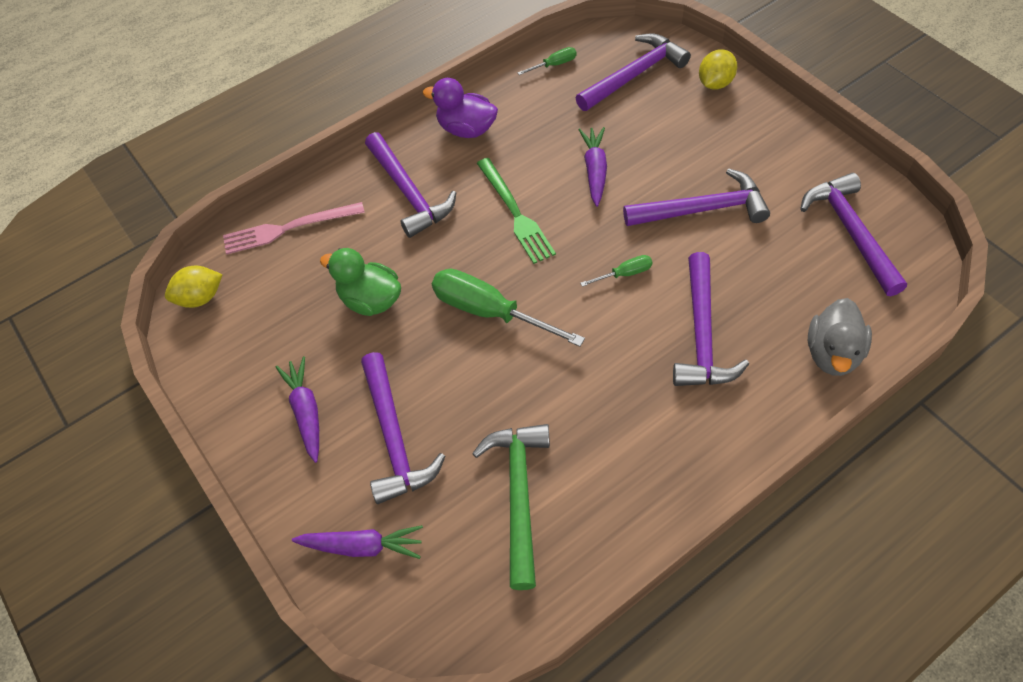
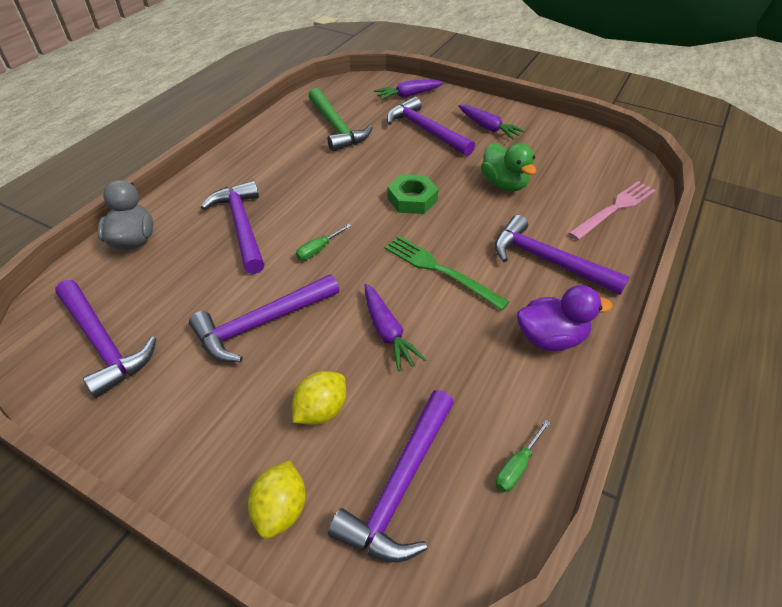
camera: 150 degrees right, 10 degrees down
yellow lemon [165,266,223,308] -> yellow lemon moved to [292,371,346,425]
green duck [320,248,401,316] -> green duck turned 60 degrees clockwise [481,143,536,192]
green screwdriver [432,269,585,347] -> green nut [387,174,439,214]

